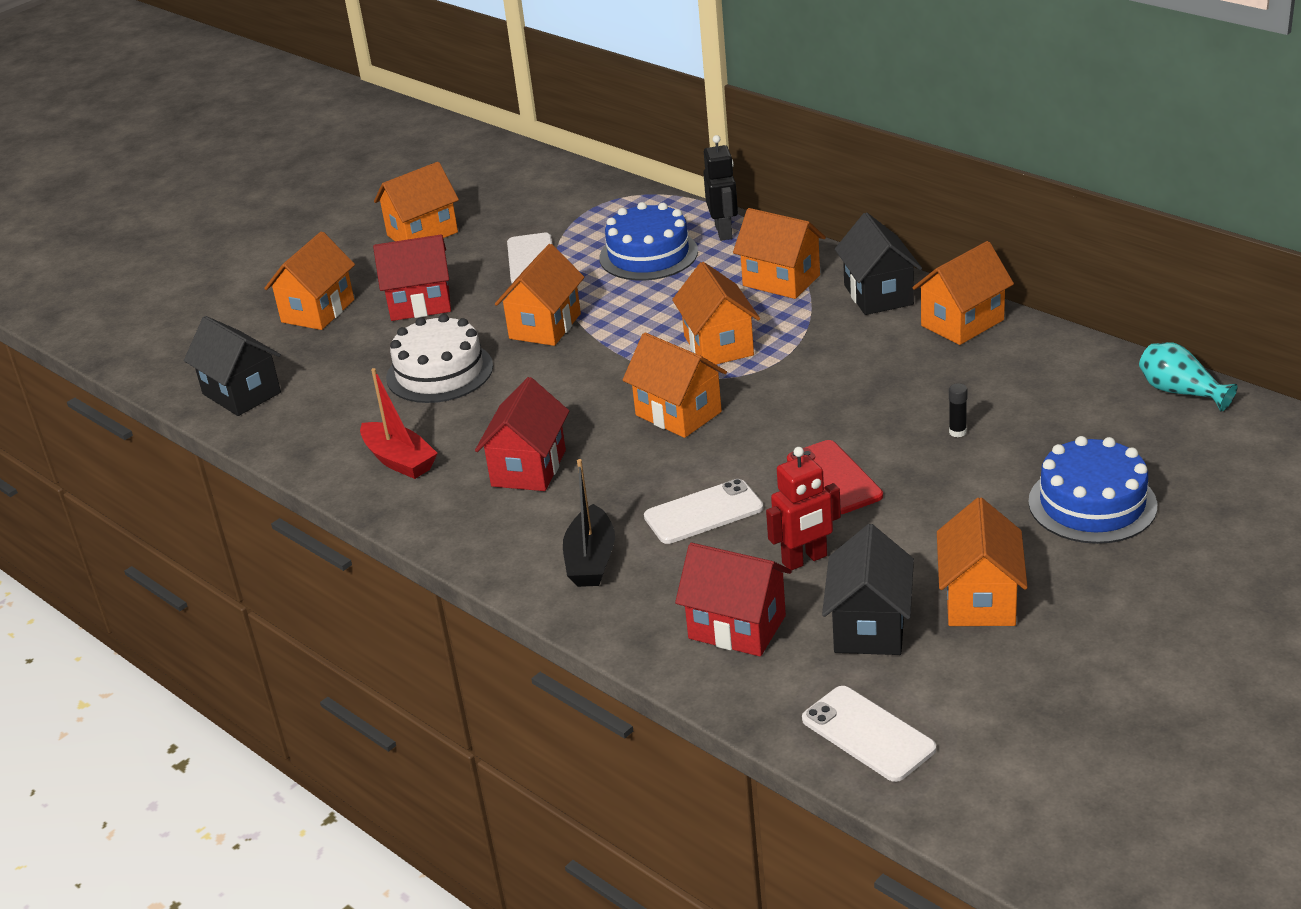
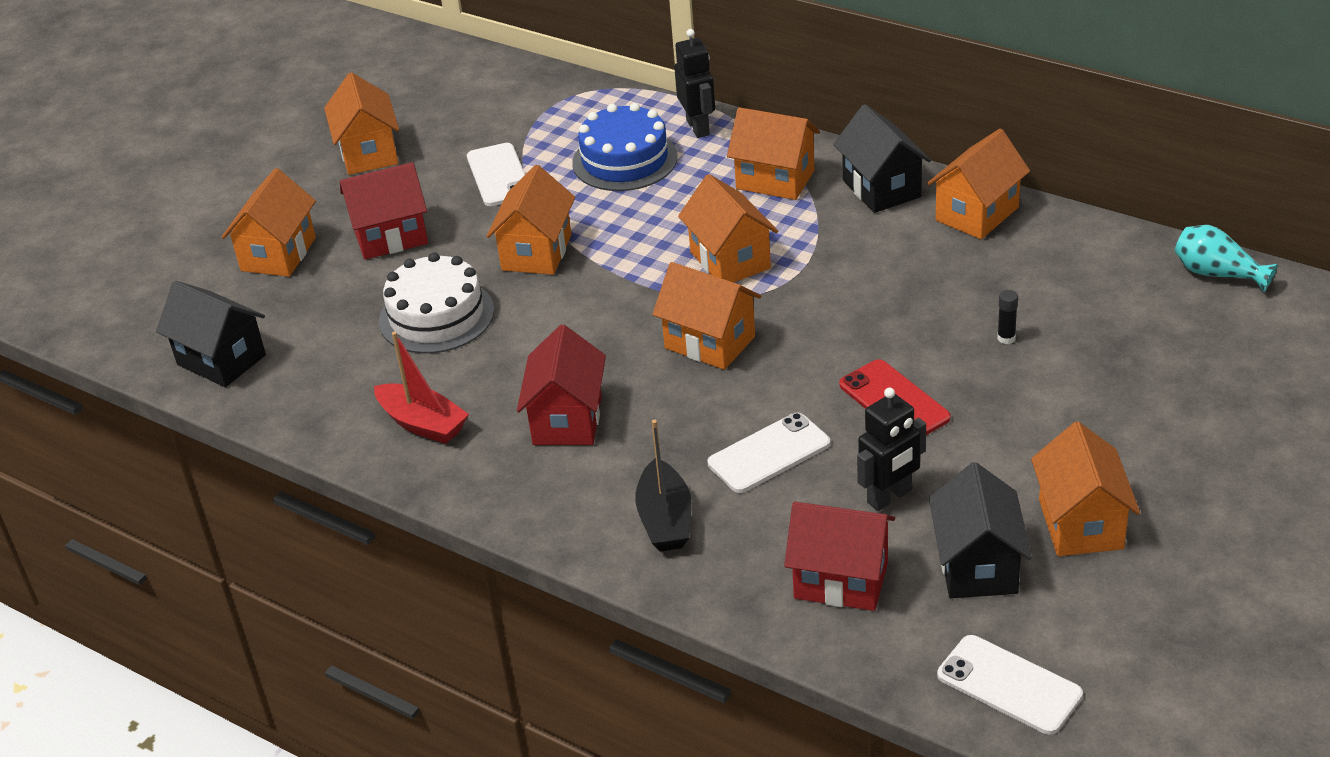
camera: 10 degrees left, 5 degrees up
orange house [374,162,459,241] -> orange house turned 60 degrees counterclockwise [324,72,399,175]
red robot [766,447,841,571] -> black robot [857,387,926,511]
blue cake [1028,436,1157,544] -> none

